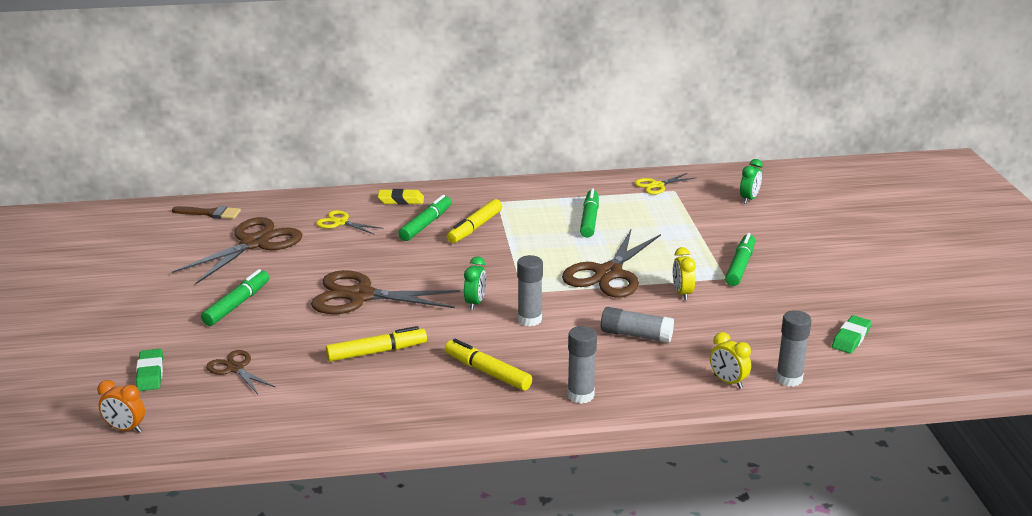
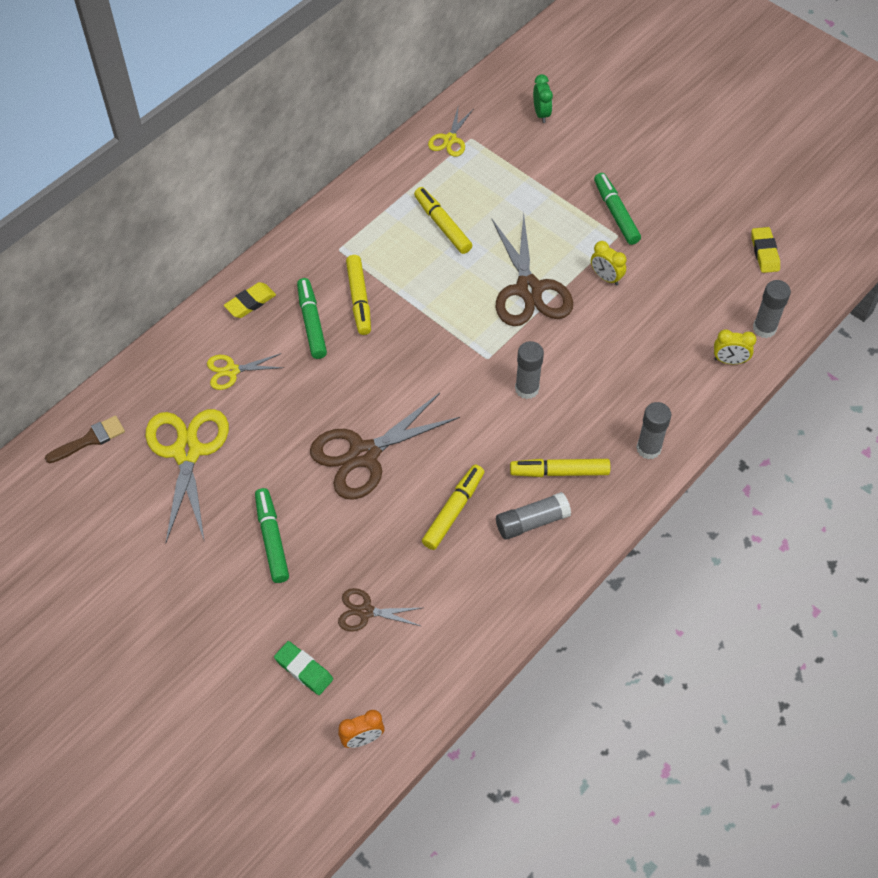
camera: 40 degrees left, 30 degrees up
brown scissors [172,217,303,284] -> yellow scissors [145,409,229,542]
green clock [464,256,486,310] -> none
green marker [580,188,599,238] -> yellow marker [414,187,472,254]
grey glue stick [601,307,674,343] -> grey glue stick moved to [496,492,571,540]
green eraser [832,315,871,354] -> yellow eraser [751,227,780,273]

